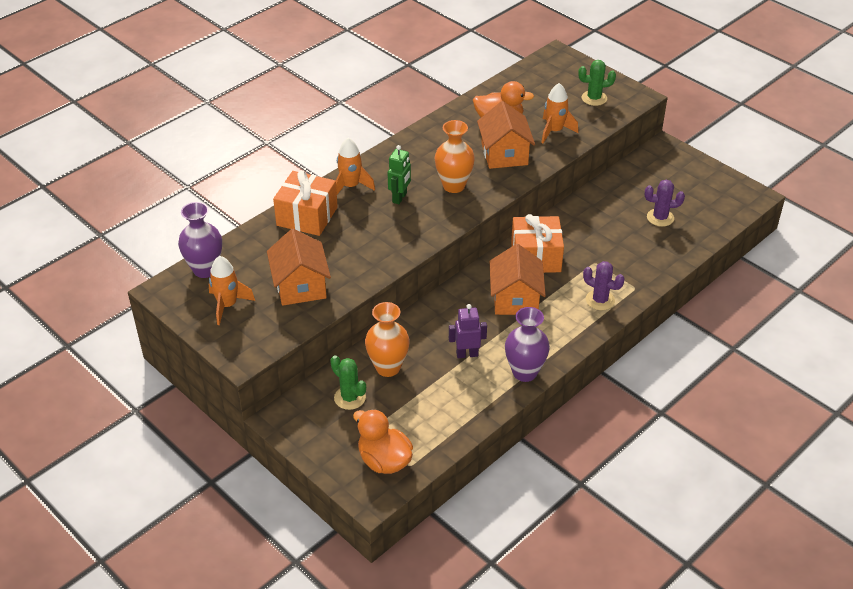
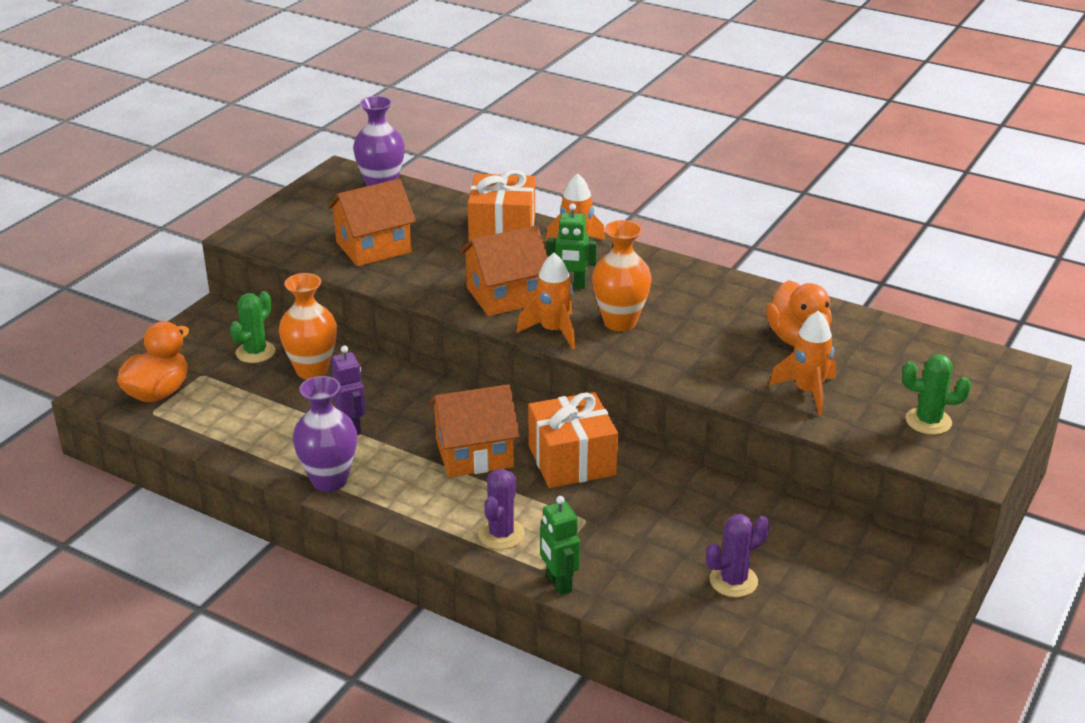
camera: 75 degrees right, 10 degrees down
orange rocket [209,256,255,325] -> orange rocket moved to [516,253,575,350]
orange house [477,101,535,169] -> orange house moved to [459,225,548,316]
green cactus [578,60,616,106] -> green cactus turned 60 degrees counterclockwise [902,354,971,435]
purple cactus [645,180,685,227] -> purple cactus turned 75 degrees clockwise [706,514,770,597]
none -> green robot [540,496,580,595]

